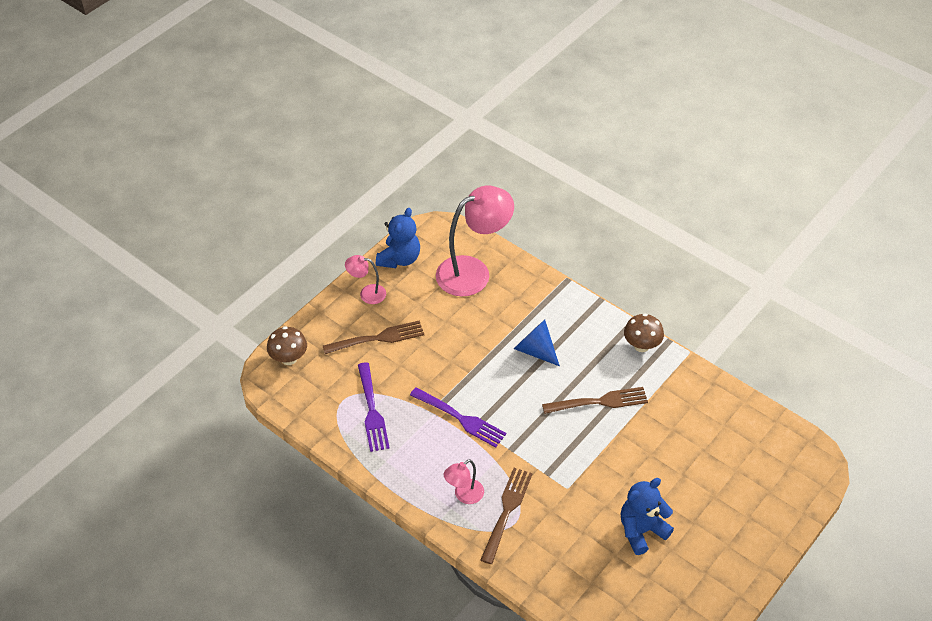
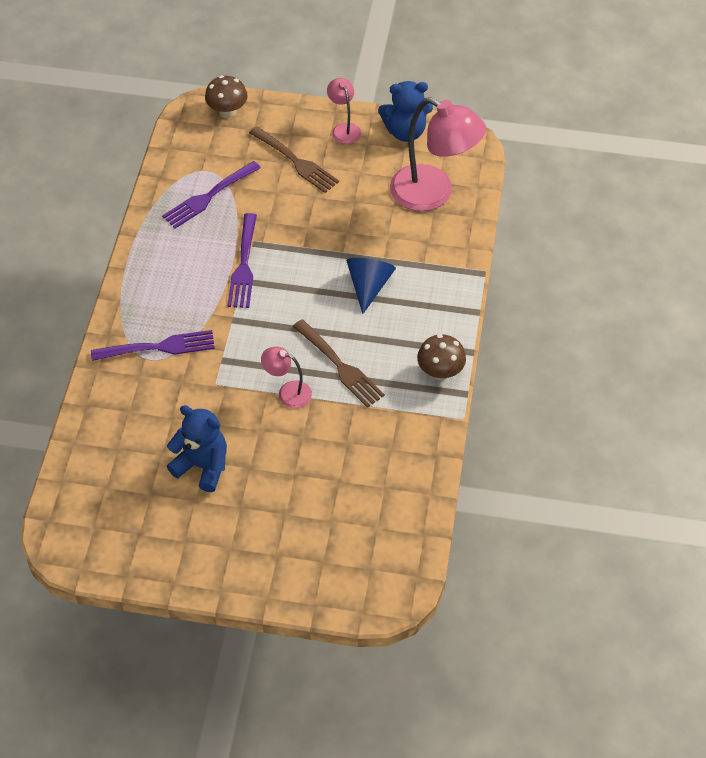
camera: 60 degrees right, 5 degrees up
pink lamp [444,459,484,504] -> pink lamp moved to [261,347,312,408]
brown fork [480,468,533,564] -> purple fork [91,330,215,361]

